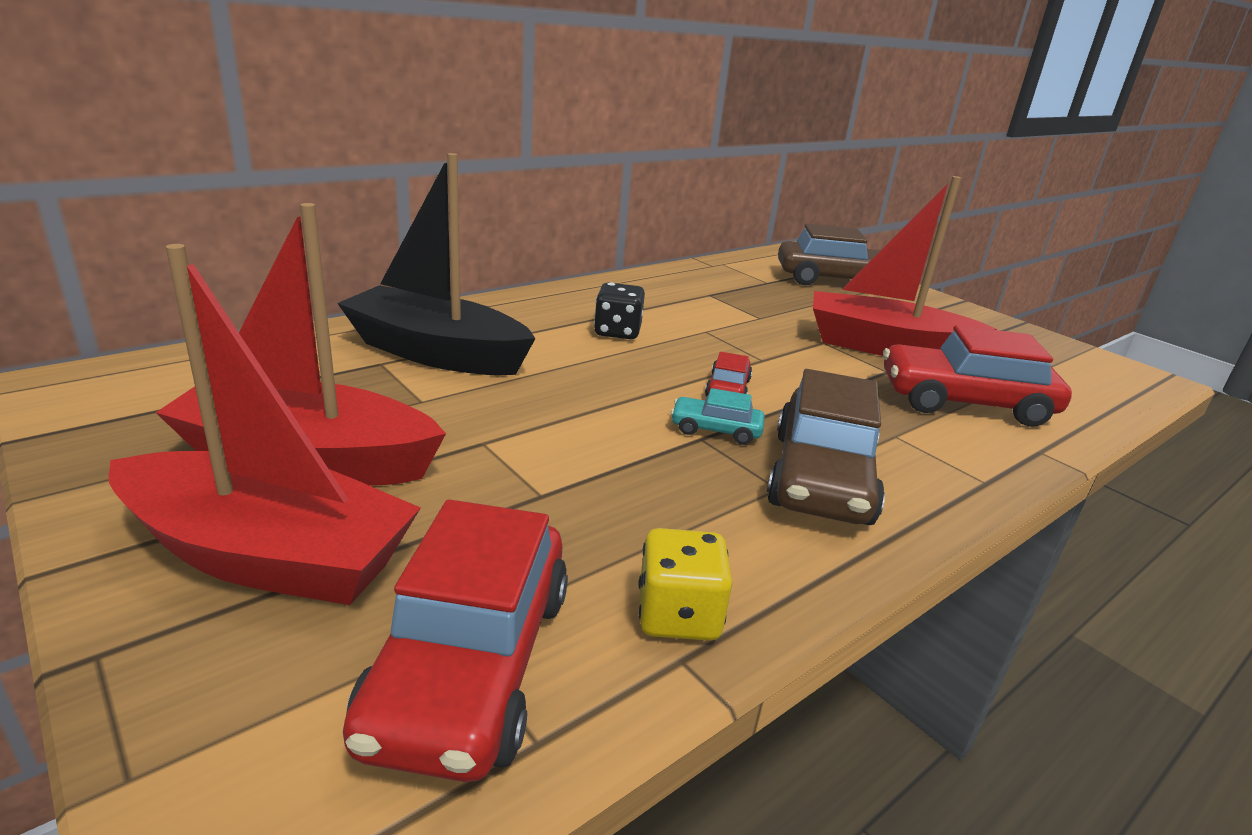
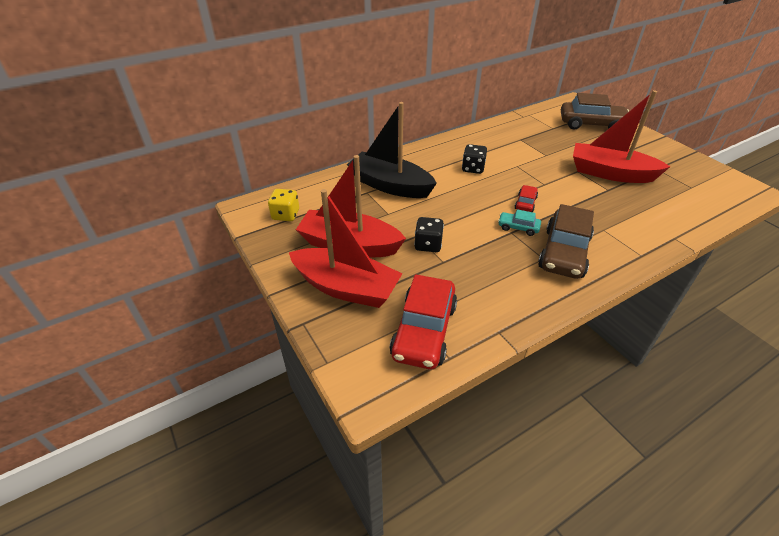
camera: 10 degrees right, 15 degrees up
yellow dice [639,528,732,641] -> yellow dice moved to [268,189,299,221]
red car [883,325,1072,427] -> none
none -> black dice [414,217,444,252]

